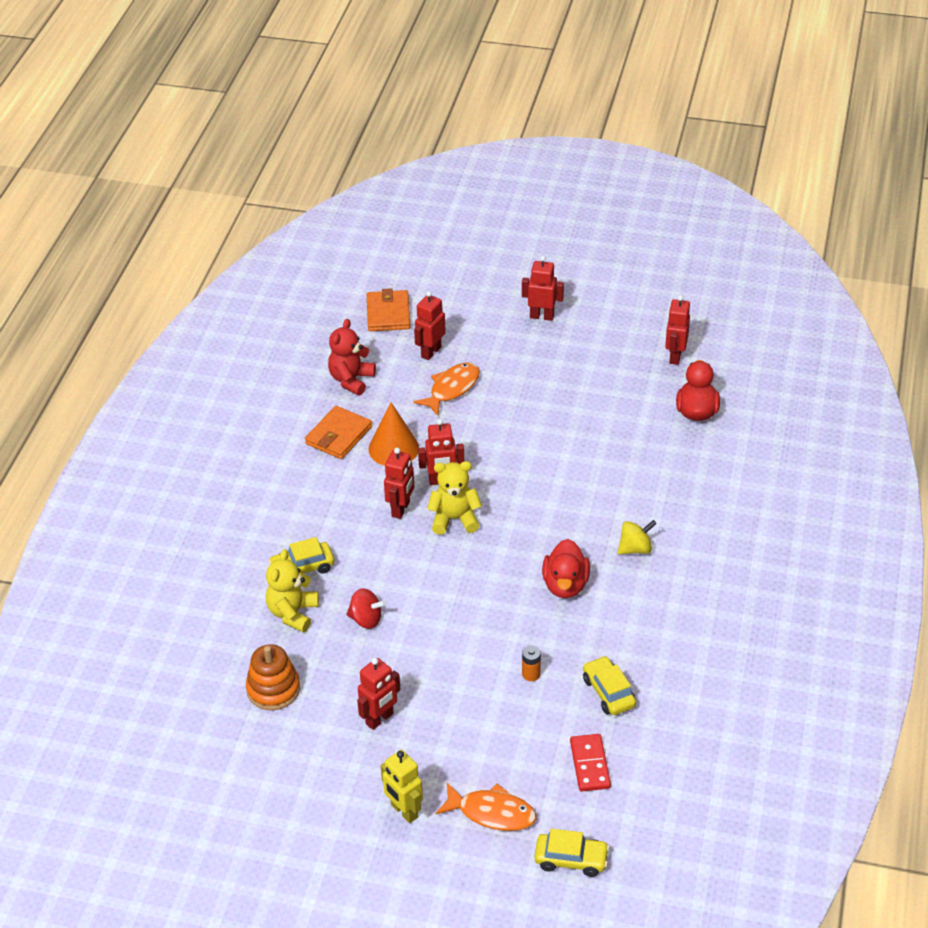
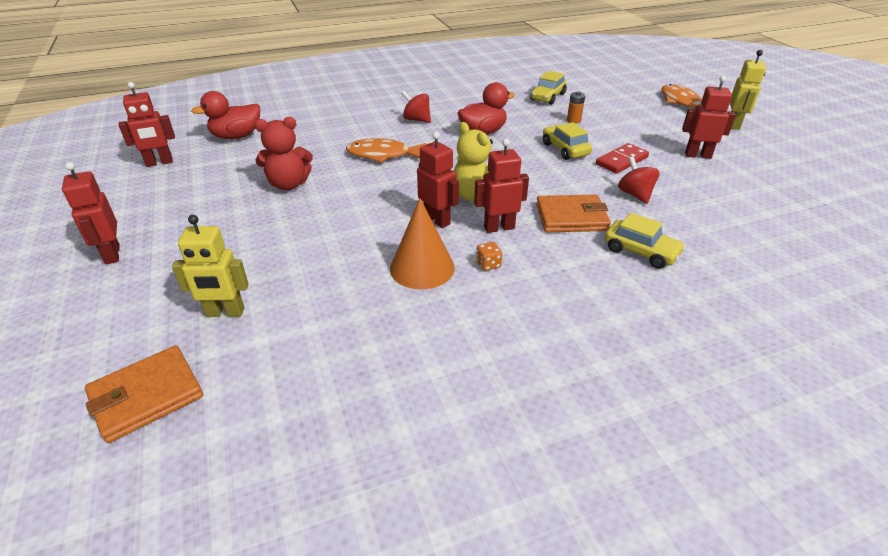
camera: 125 degrees left, 5 degrees down
orange stacking toy [246,644,300,710] -> none
yellow teddy bear [266,549,319,632] -> none
orange wallet [305,406,372,459] -> orange wallet moved to [536,195,611,232]
red teddy bear [328,319,376,395] -> red teddy bear moved to [254,117,313,190]
orange fish [413,362,480,416] -> orange fish moved to [346,138,427,163]
red robot [414,291,446,360] -> yellow robot [172,215,249,317]
yellow car [535,829,609,877] -> yellow car moved to [543,122,592,160]
red domino [570,734,611,792] -> red domino moved to [596,143,649,174]
yellow spinning top [618,520,657,554] -> red spinning top [401,91,431,123]
none -> orange dice [476,242,502,271]

